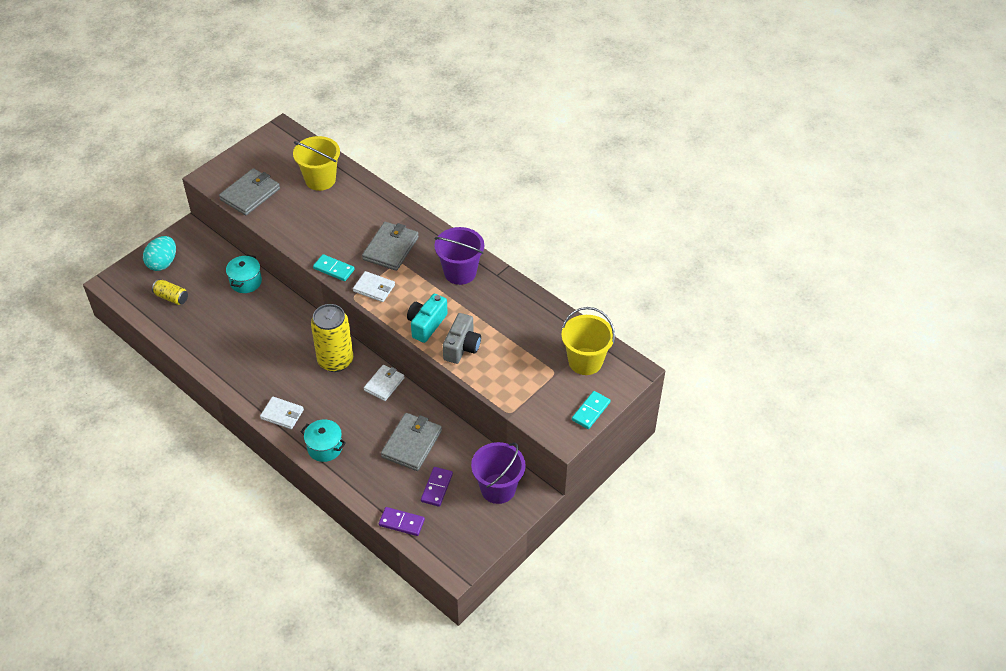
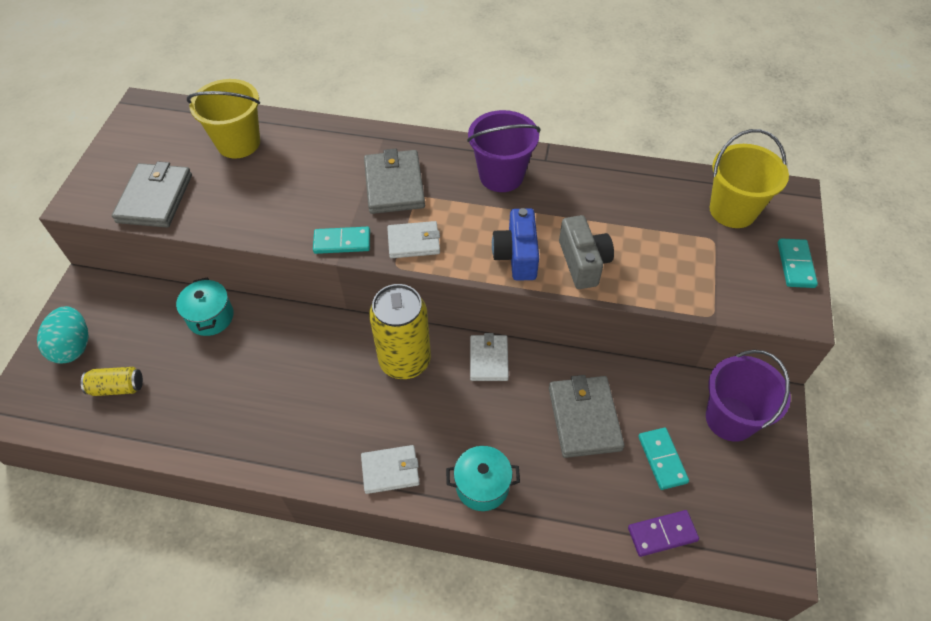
camera: 30 degrees left, 5 degrees up
turquoise camera [407,294,448,343] -> blue camera [492,208,539,281]
purple domino [421,467,453,507] -> turquoise domino [638,428,689,490]

